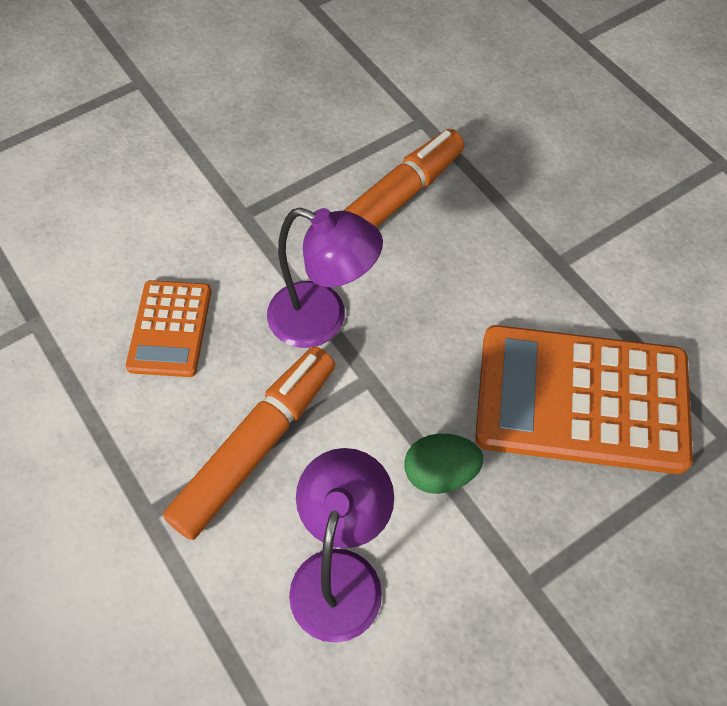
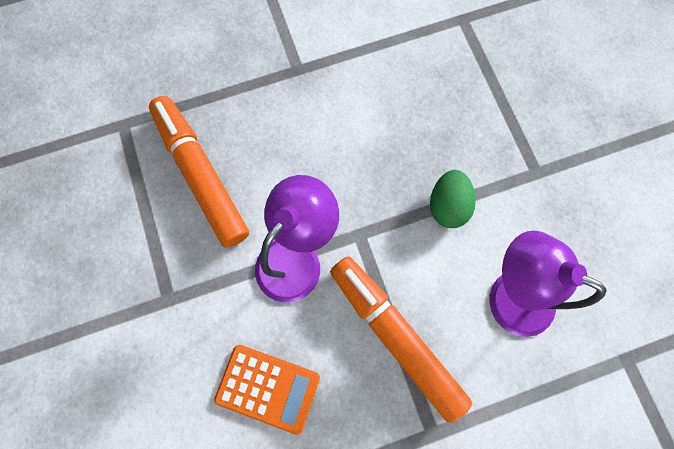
camera: 75 degrees left, 15 degrees up
orange calculator [475,325,693,474] -> none

